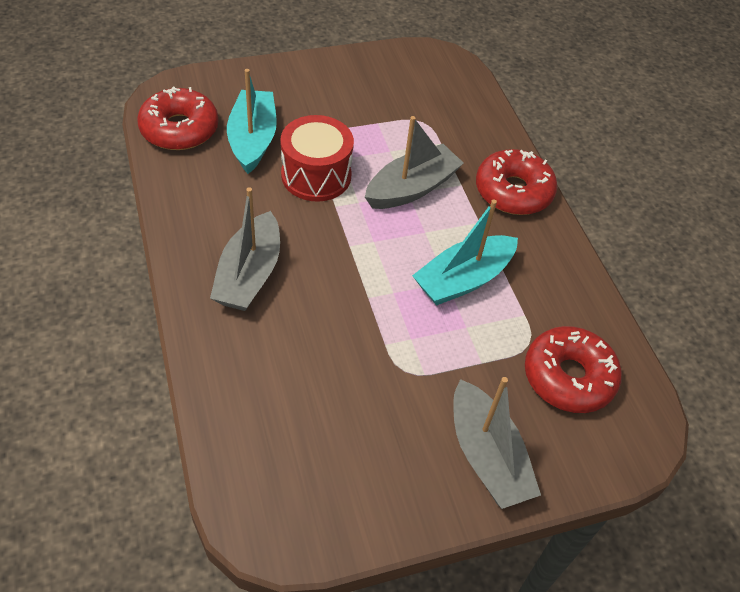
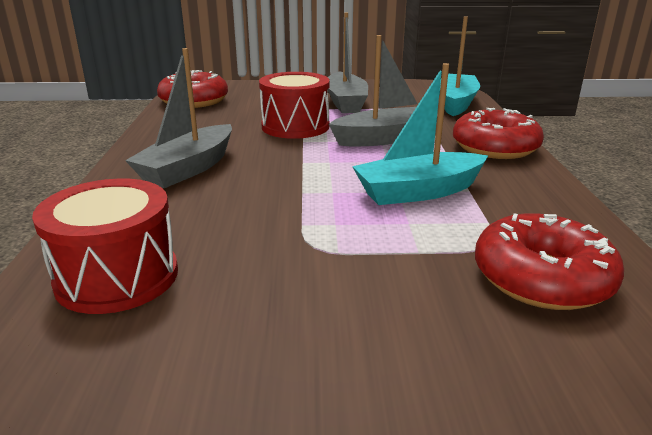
camera: 20 degrees right, 25 degrees down
turquoise boat [227,69,277,174] -> turquoise boat moved to [439,16,480,116]
grey boat [453,377,541,509] -> grey boat moved to [328,13,368,113]
none -> red drum [32,179,178,314]

